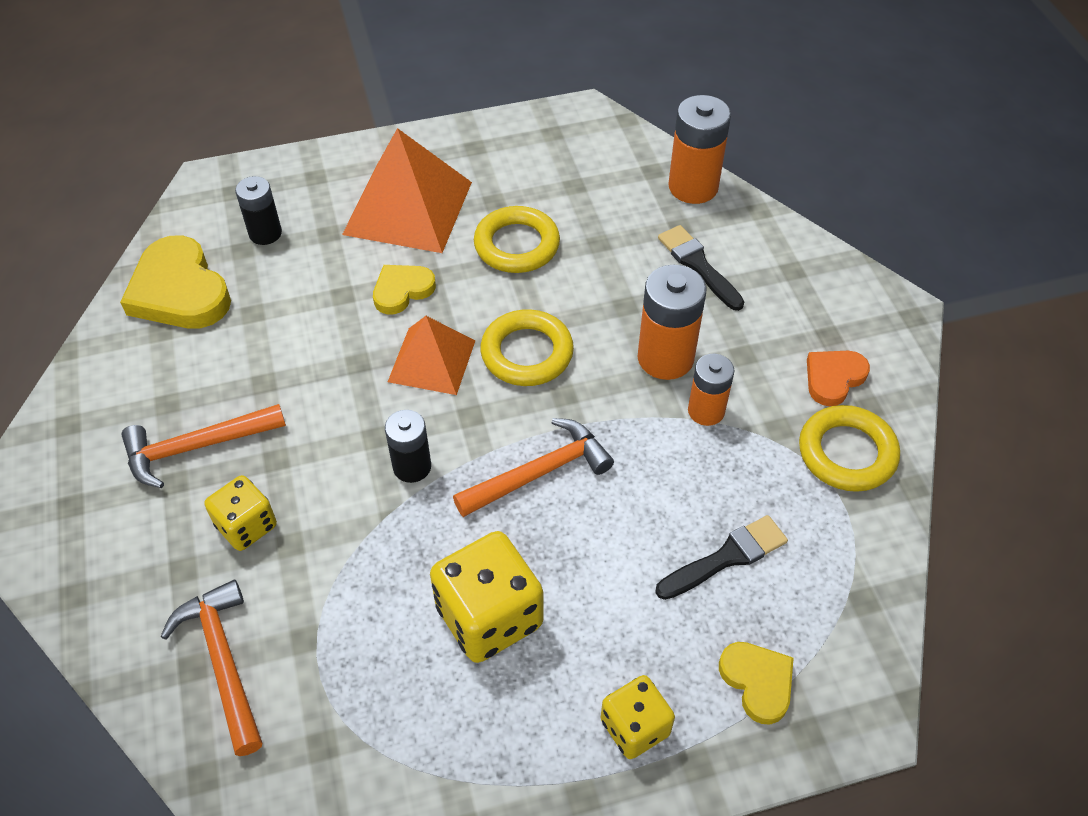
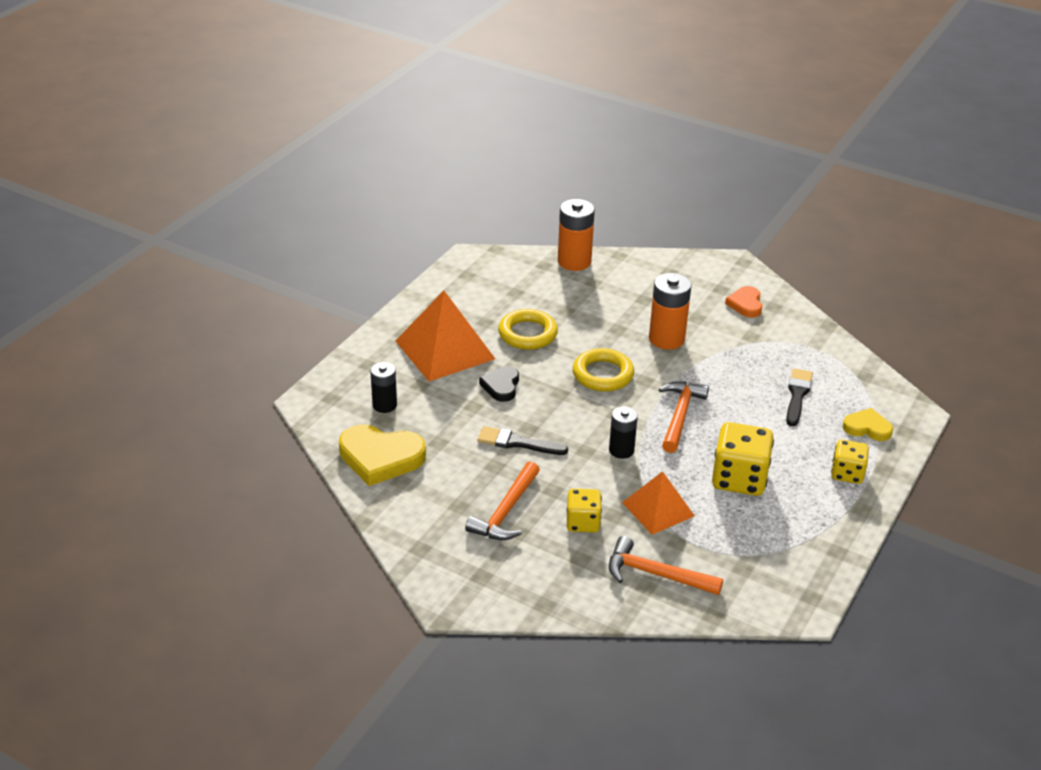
camera: 45 degrees left, 15 degrees down
yellow heart [373,265,436,315] -> black heart [479,366,519,402]
orange pyramid [388,316,475,395] -> orange pyramid moved to [622,471,695,535]
black brush [658,225,744,311] -> black brush moved to [477,426,568,455]
orange battery [688,354,735,426] -> none
yellow ring [799,405,900,492] -> none

